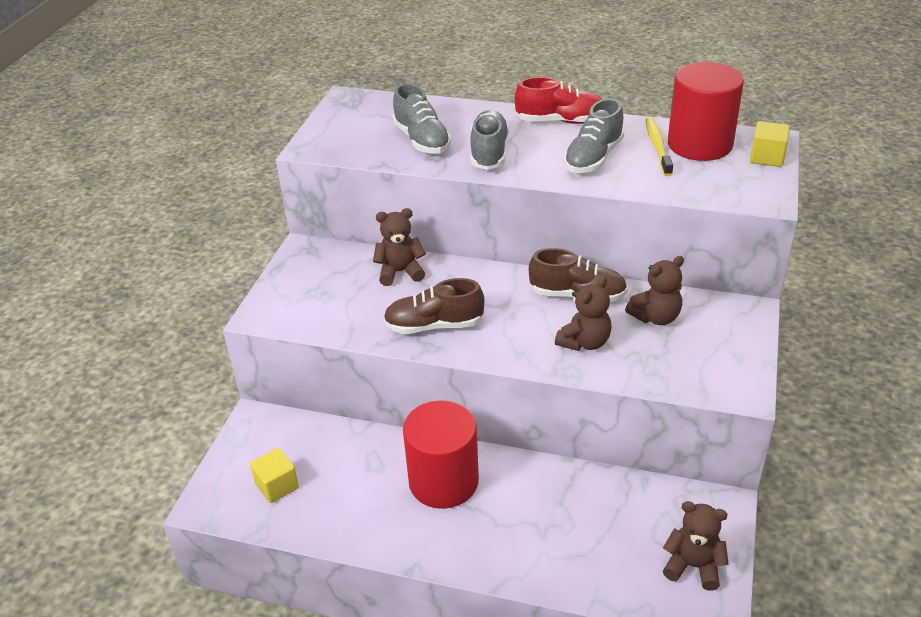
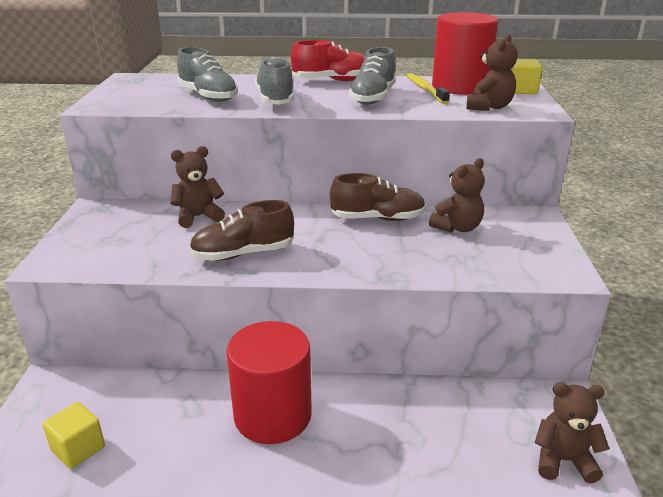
camera: 15 degrees left, 10 degrees down
brown teddy bear [555,277,612,351] -> brown teddy bear moved to [466,34,517,111]

